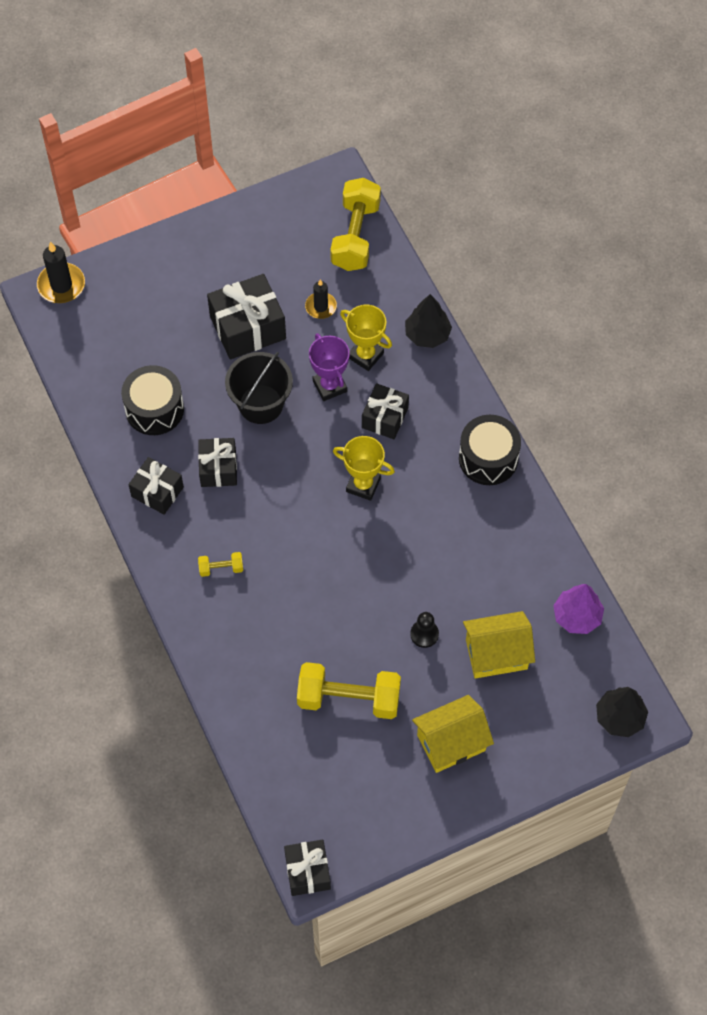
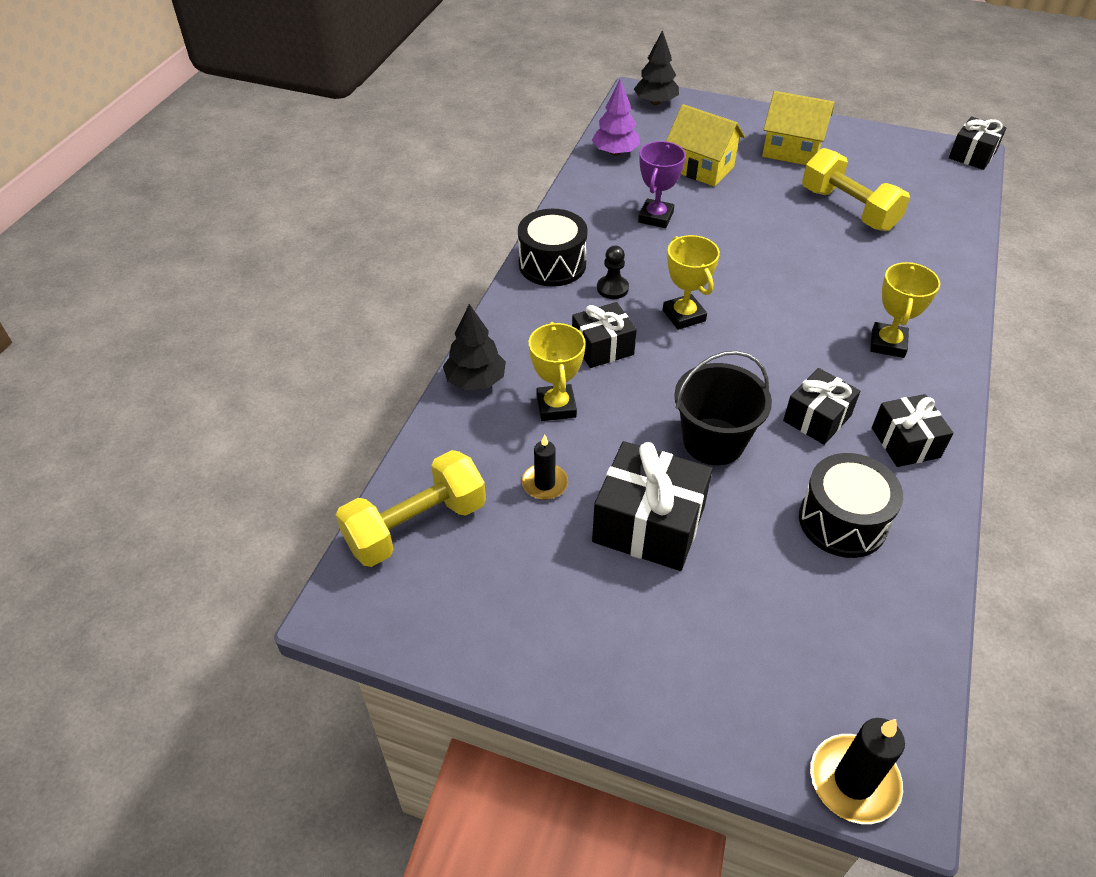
camera: 135 degrees left, 15 degrees down
yellow dumbbell [198,552,243,577] -> yellow trophy [870,262,940,358]
purple trophy [309,333,350,401] -> purple trophy moved to [638,141,686,228]
black pawn [410,612,439,648] -> black pawn moved to [597,246,629,299]

